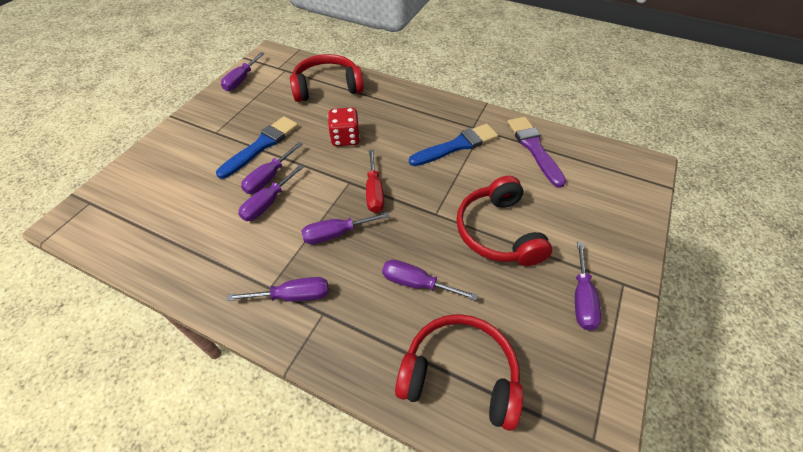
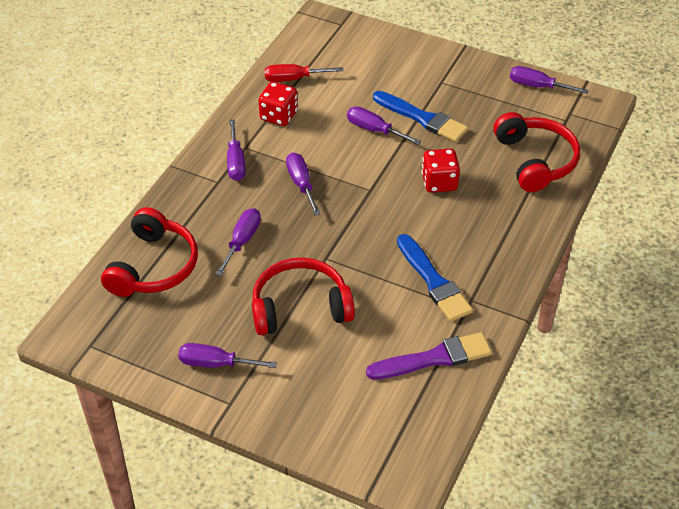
camera: 90 degrees right, 5 degrees down
purple screwdriver [238,165,304,221] -> none
red screwdriver [366,150,384,213] -> red screwdriver moved to [265,64,344,82]
none -> red dice [259,82,298,126]

